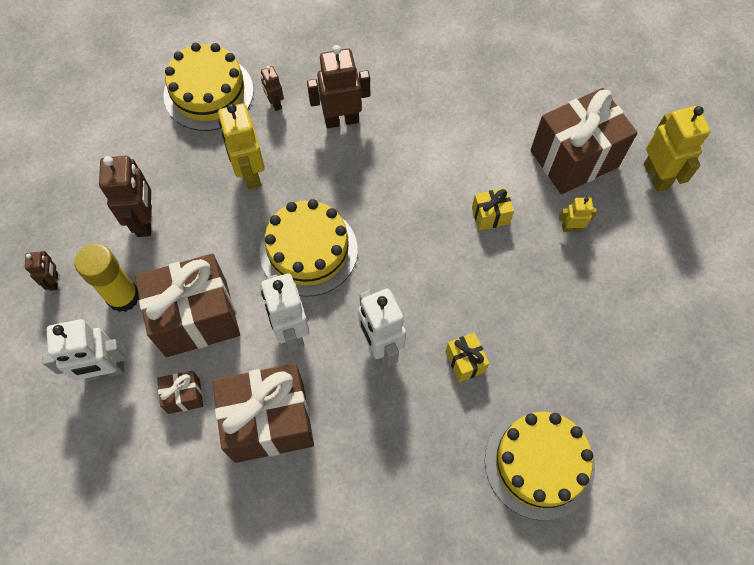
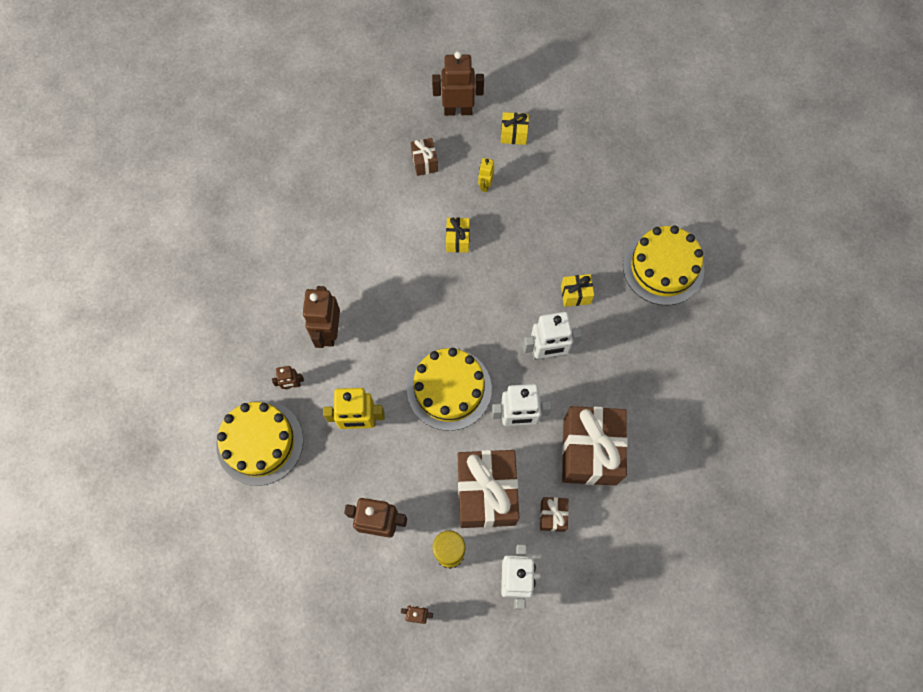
camera: 75 degrees left, 5 degrees up
brown gift [531,88,638,194] -> brown gift [411,138,438,176], size x0.45
yellow robot [644,106,711,192] -> brown robot [432,51,484,116]
none -> yellow gift [501,112,529,145]

